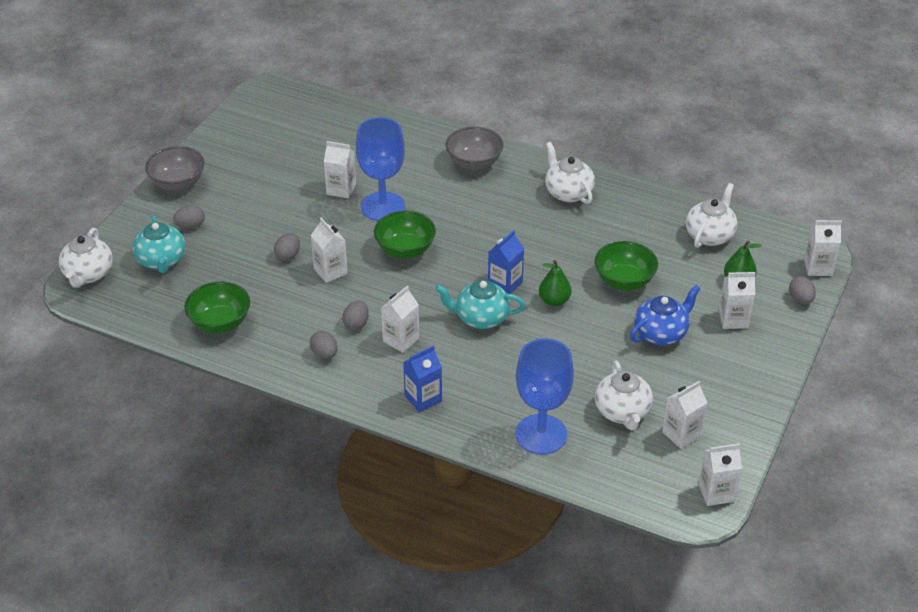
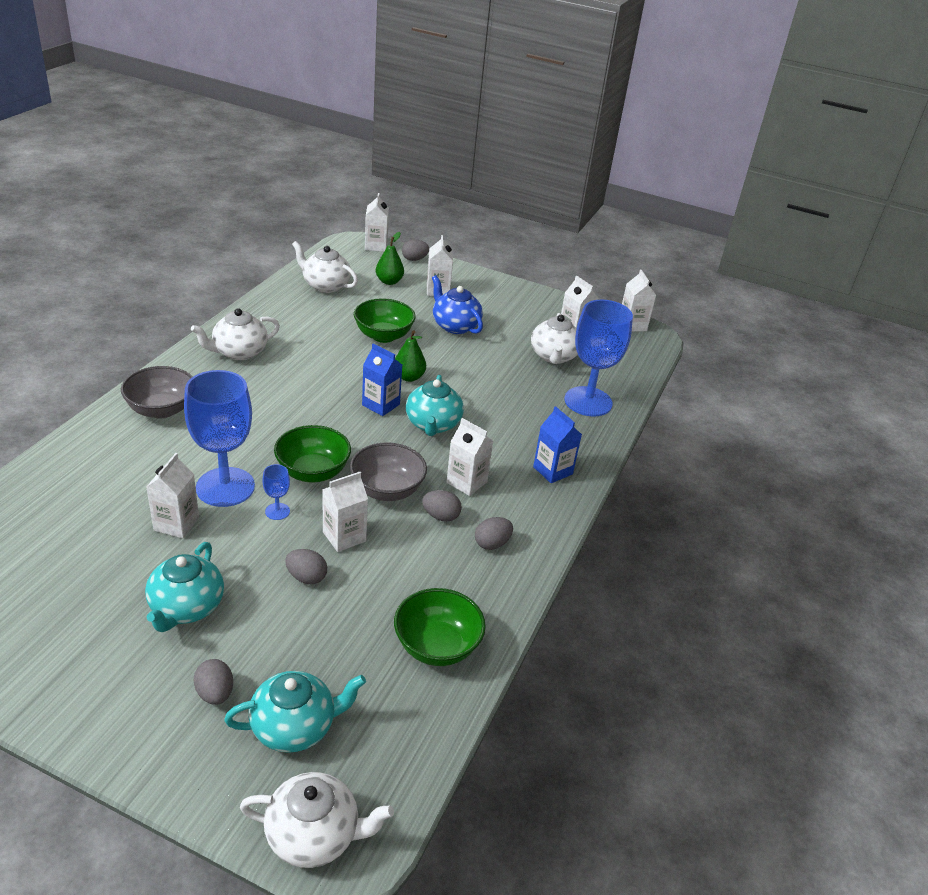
camera: 95 degrees left, 5 degrees down
grey bowl [145,146,205,191] -> grey bowl moved to [350,442,427,501]
white teapot [595,361,653,430] -> white teapot turned 105 degrees clockwise [531,313,578,364]
none -> turquoise teapot [145,542,224,632]
none -> blue goblet [263,464,290,520]

